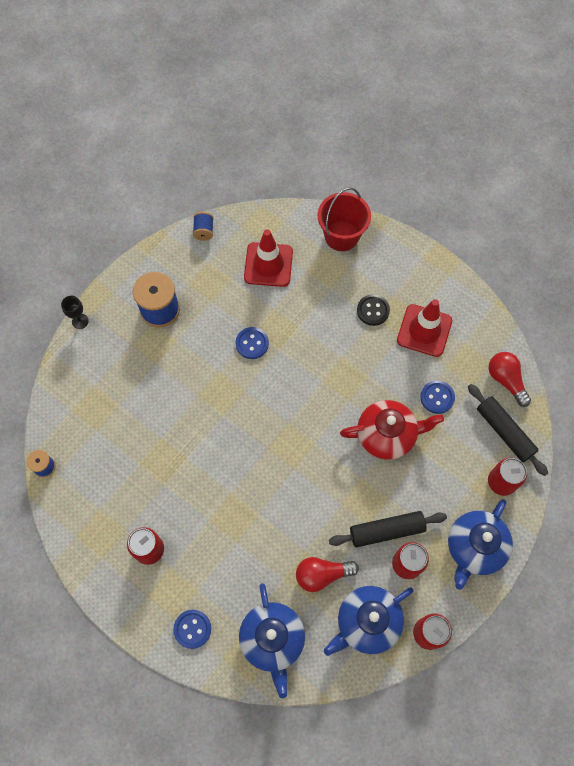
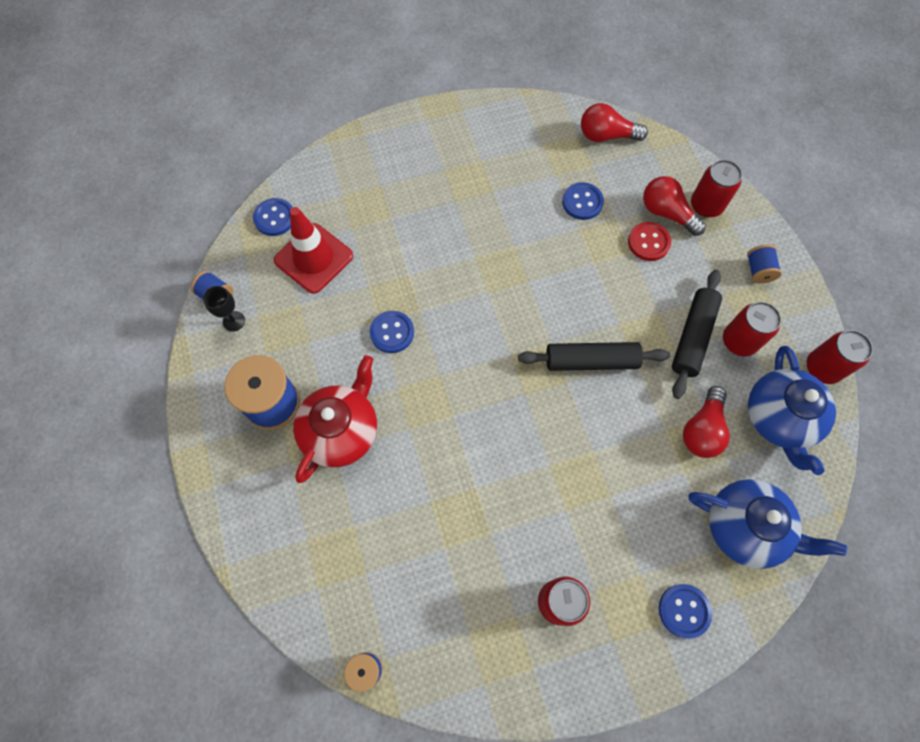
camera: 55 degrees left, 0 degrees up
black goblet [61,296,89,329] -> black goblet moved to [203,286,245,331]
red bucket [318,187,371,251] -> none
red teapot [340,400,444,460] -> red teapot moved to [293,355,377,483]
black button [357,294,390,326] -> none
red traffic cone [397,299,452,357] -> none
blue teapot [448,499,513,590] -> blue spool [747,244,782,283]
black rolling pin [468,384,548,476] -> black rolling pin moved to [518,342,670,371]
none -> blue button [253,198,293,236]
none -> red button [628,222,671,261]
none -> red light bulb [643,176,706,236]

